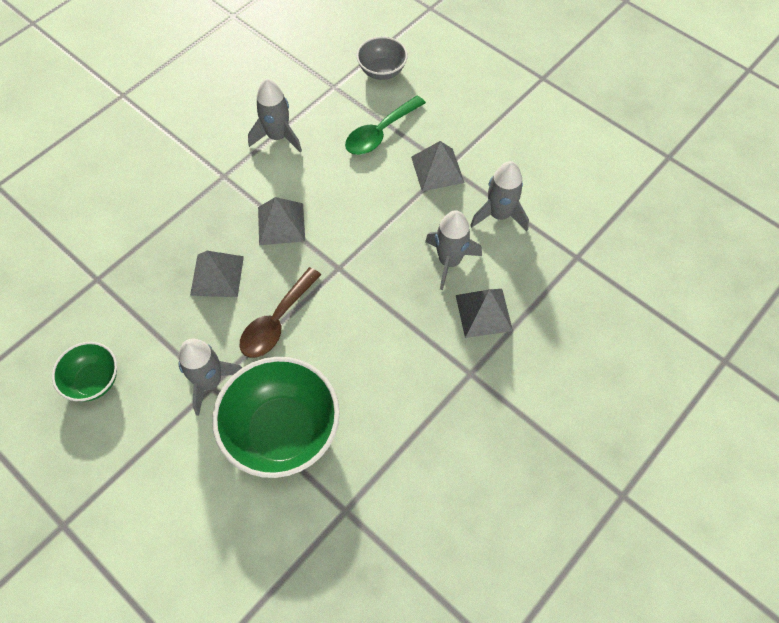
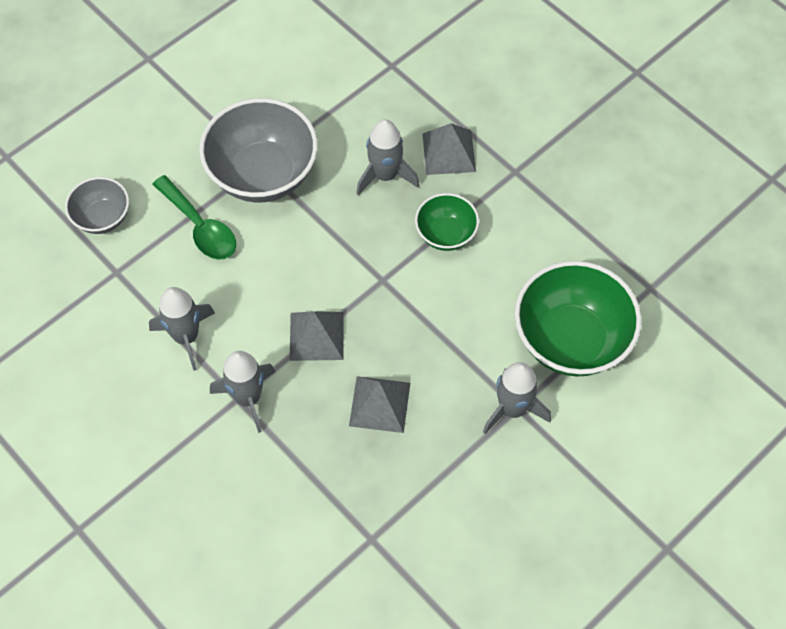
camera: 85 degrees left, 0 degrees up
green bowl [52,342,117,402] -> green bowl moved to [415,193,479,251]
brown spoon [240,267,321,358] -> none
grey pyramid [411,141,465,191] -> grey bowl [199,98,318,203]
grey rocket [470,161,529,231] -> grey rocket moved to [210,351,275,433]

